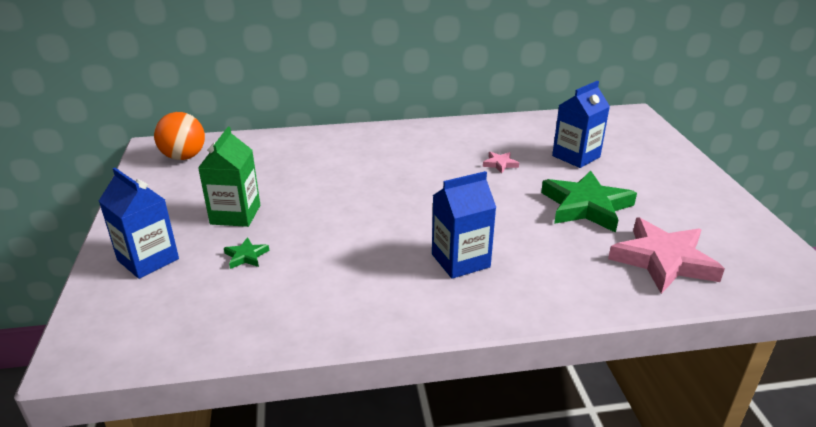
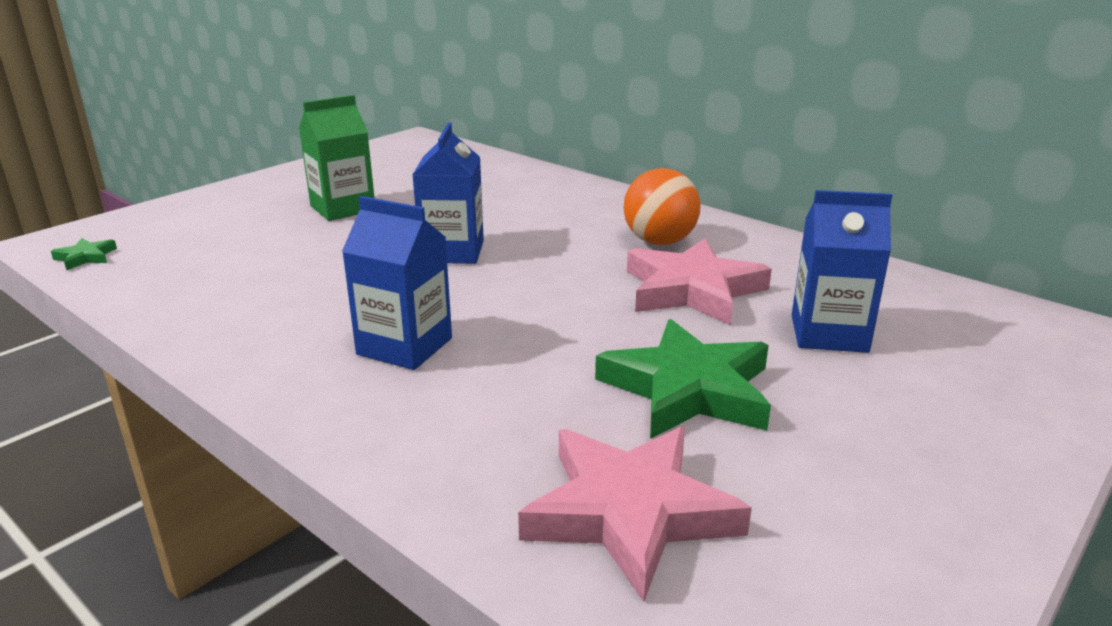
camera: 50 degrees right, 5 degrees down
blue carton [99,168,179,279] -> blue carton moved to [412,122,484,264]
orange ball [154,112,205,160] -> orange ball moved to [623,168,700,245]
green star [224,237,269,269] -> green star moved to [51,238,117,270]
pink star [483,152,519,174] -> pink star [627,238,772,325], size x2.32

